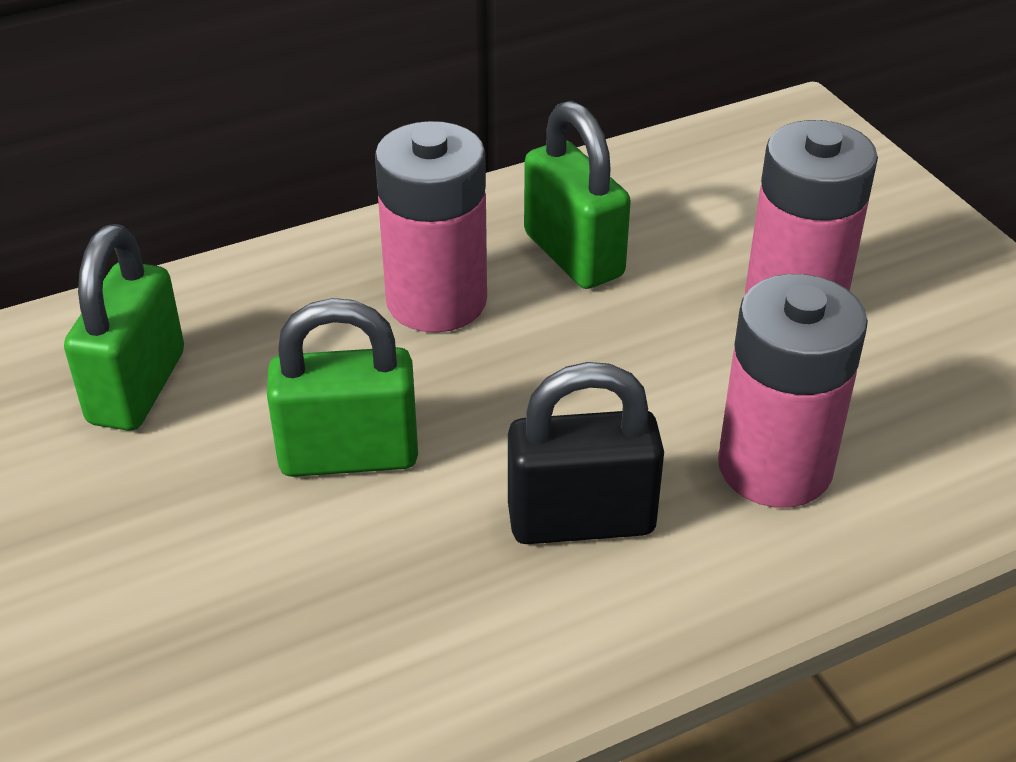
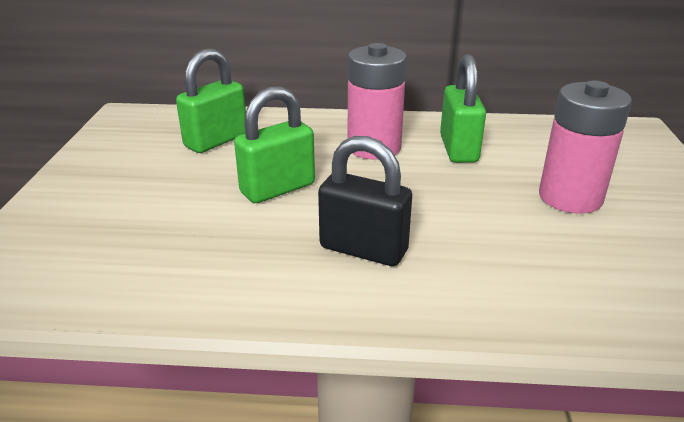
camera: 30 degrees right, 10 degrees down
green padlock [267,298,418,477] -> green padlock turned 60 degrees counterclockwise [234,86,315,203]
pink battery [718,274,868,508] -> none

